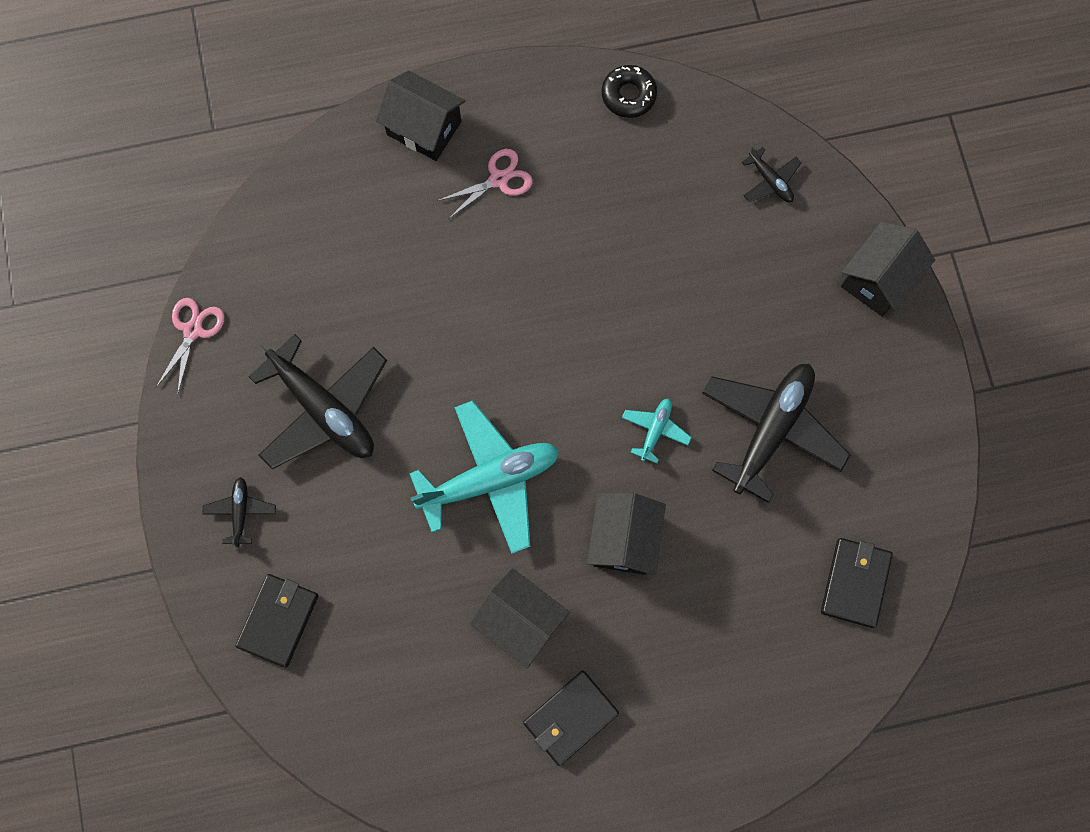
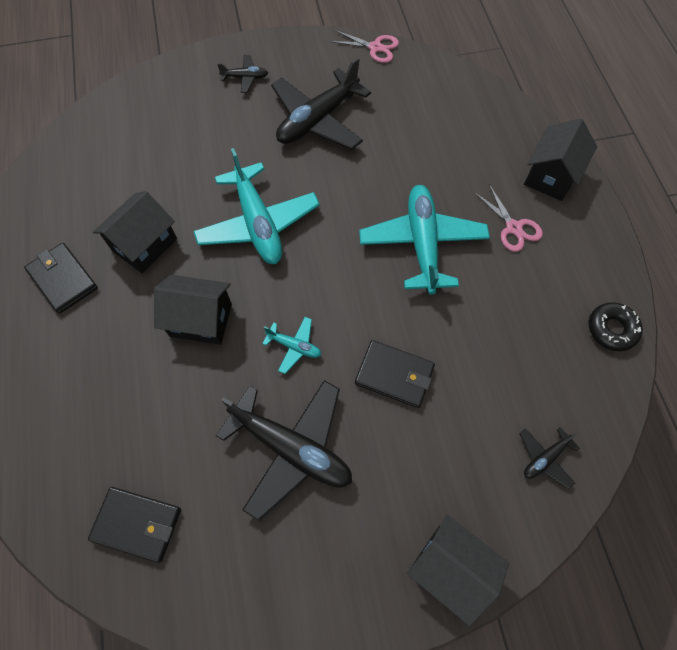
camera: 90 degrees right, 10 degrees down
black wallet [235,574,318,667] -> black wallet moved to [355,340,435,408]
none -> turquoise plane [359,185,490,295]

